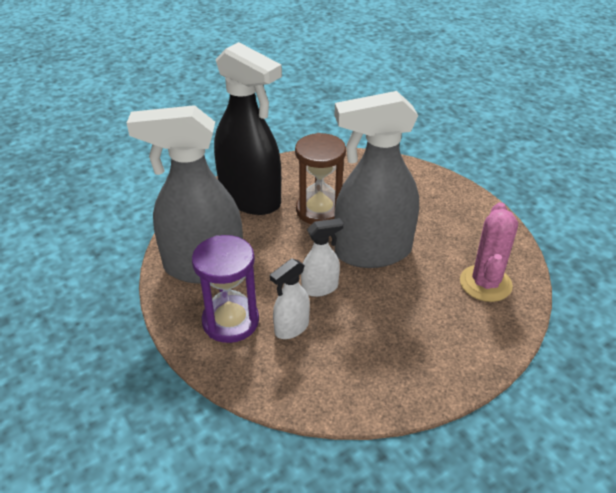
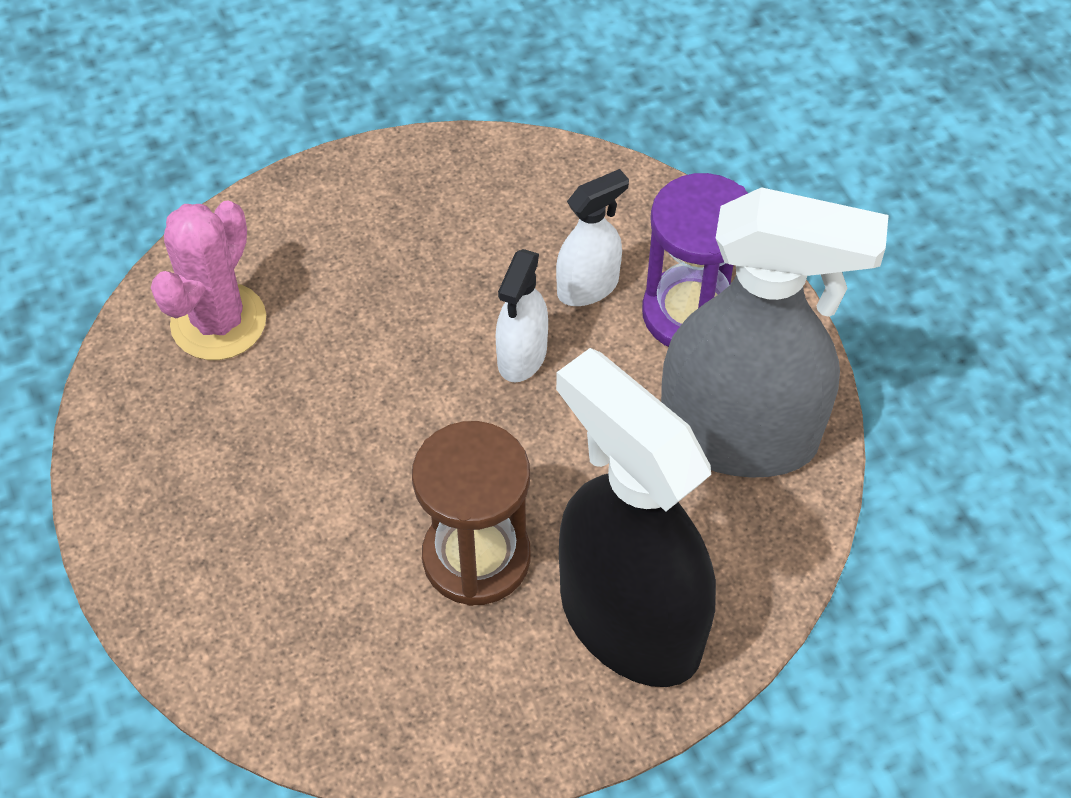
camera: 170 degrees left, 15 degrees up
white spray bottle [301,218,343,297] -> white spray bottle turned 60 degrees counterclockwise [496,249,548,382]
grey spray bottle [334,91,419,268] -> none

